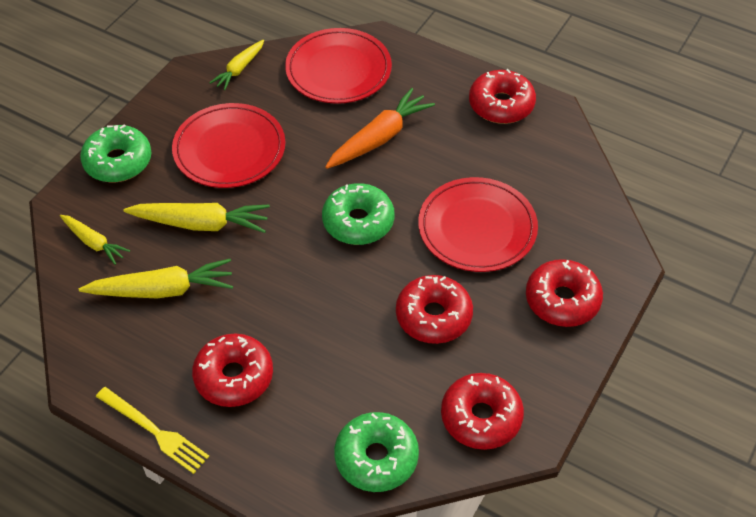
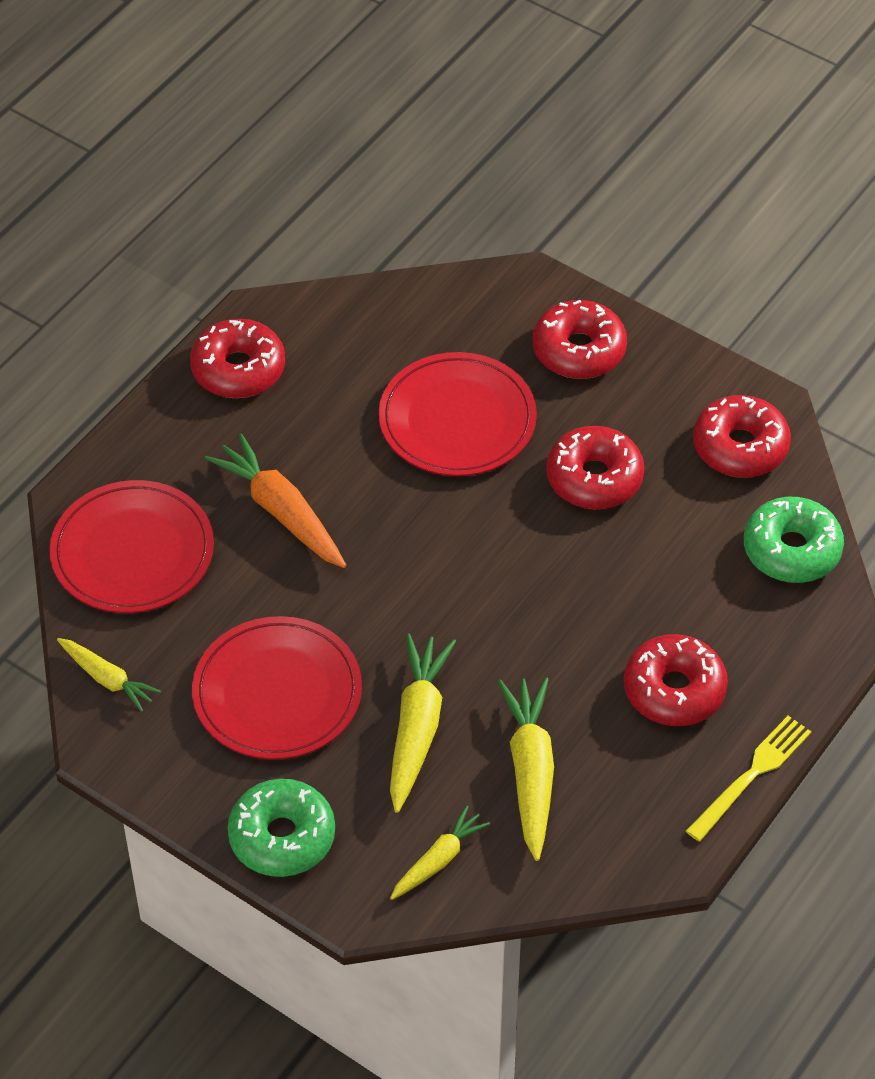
camera: 85 degrees left, 0 degrees up
green donut [322,183,395,245] -> none

